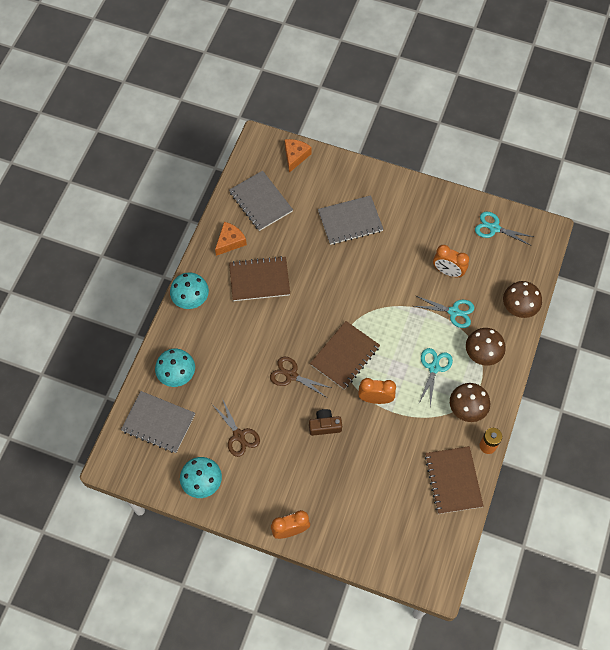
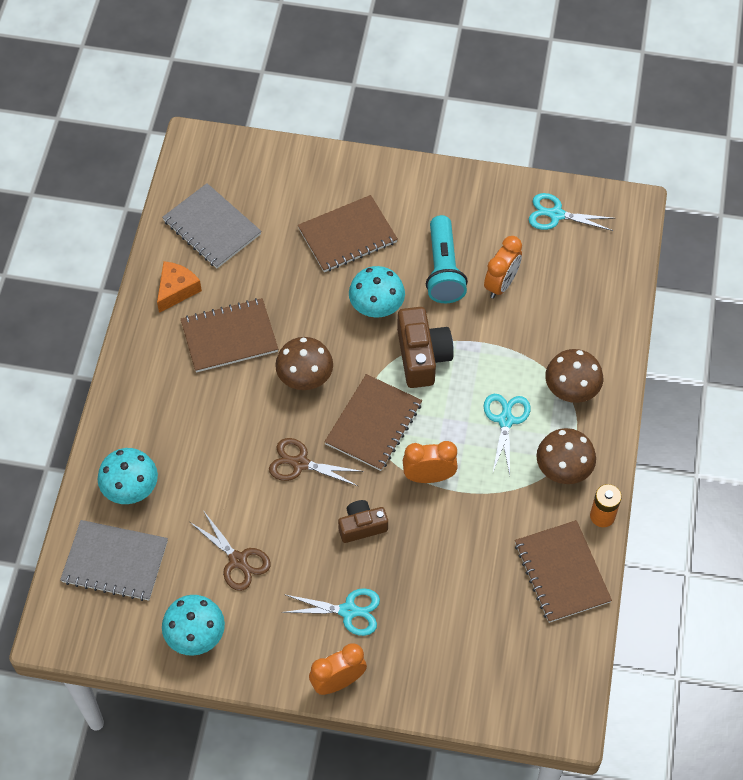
camera: 10 degrees left, 5 degrees down
turquoise mushroom [170,272,209,309] -> turquoise mushroom moved to [349,266,405,318]
orange cheese [285,139,312,173] -> none
grey notebook [318,195,384,245] -> brown notebook [298,195,398,272]
turquoise scissors [414,296,474,328] -> turquoise scissors moved to [282,588,380,636]
orange clock [433,245,469,278] -> orange clock turned 75 degrees counterclockwise [484,236,522,299]
brown mushroom [503,281,542,318] -> brown mushroom moved to [275,337,333,390]
none -> brown camera [397,307,454,388]
none -> turquoise flashlight [426,215,468,303]

